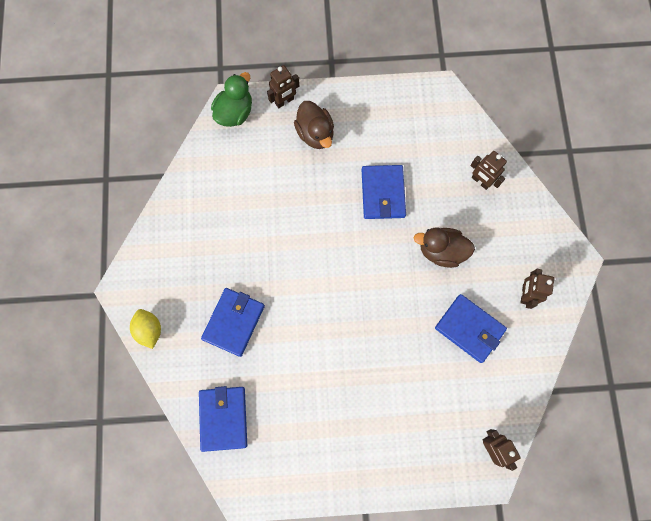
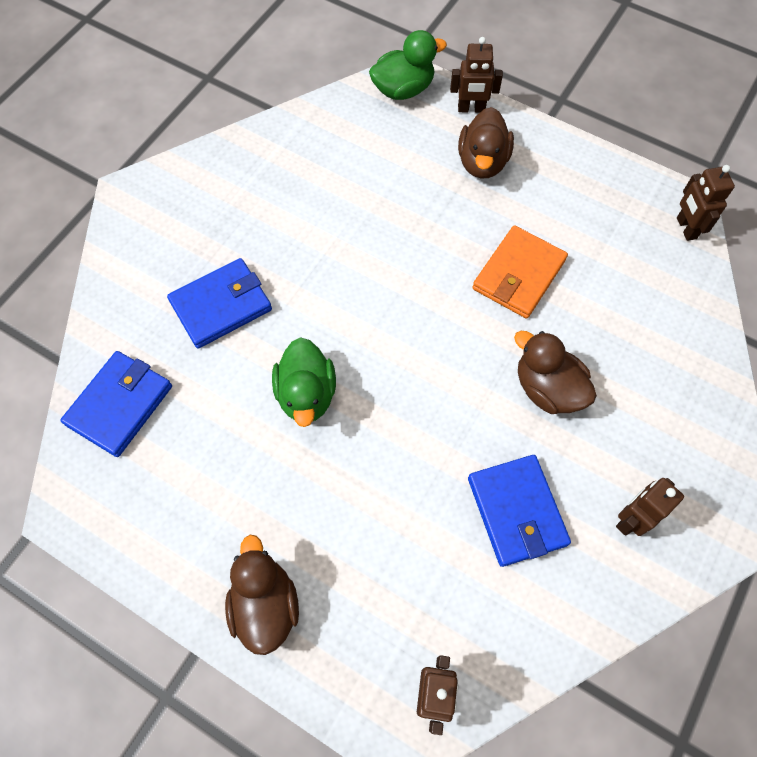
camera: 35 degrees right, 10 degrees down
yellow lemon [130,309,161,349] -> none
blue wallet [362,165,406,219] -> orange wallet [472,225,568,319]
brown robot [470,151,507,190] -> brown robot moved to [677,165,735,241]
none -> brown duck [225,535,299,655]
none -> green duck [272,337,336,427]

